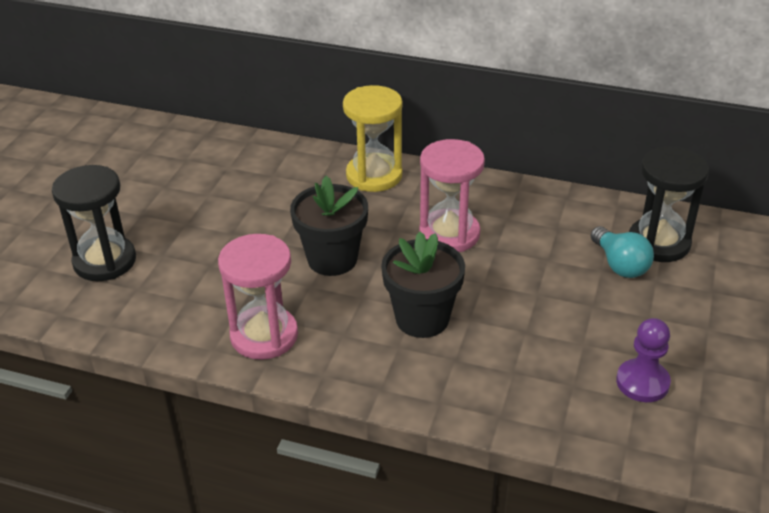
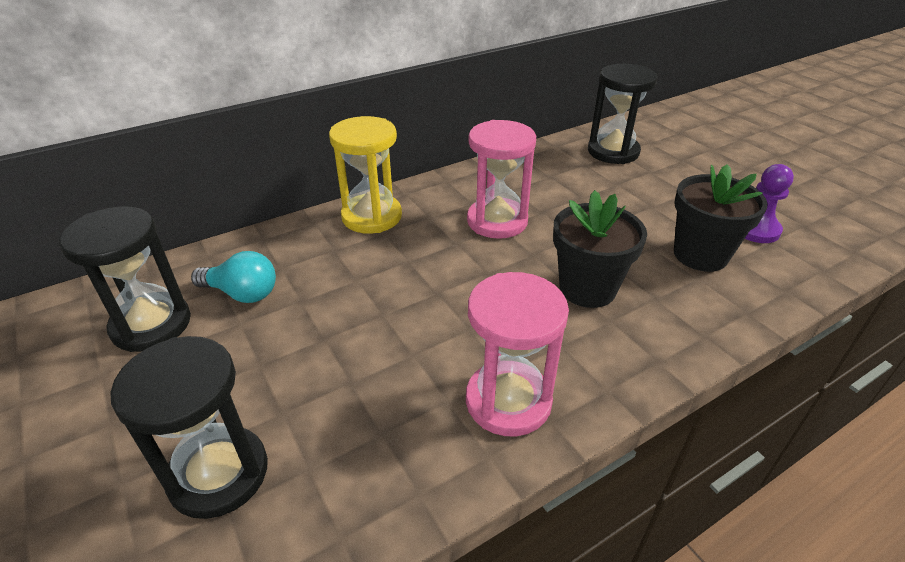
camera: 50 degrees left, 0 degrees up
black flower pot [290,176,368,276] -> black flower pot moved to [674,164,768,272]
turquoise light bulb [591,226,654,278] -> turquoise light bulb moved to [191,251,276,303]
none -> black hourglass [59,206,191,352]

